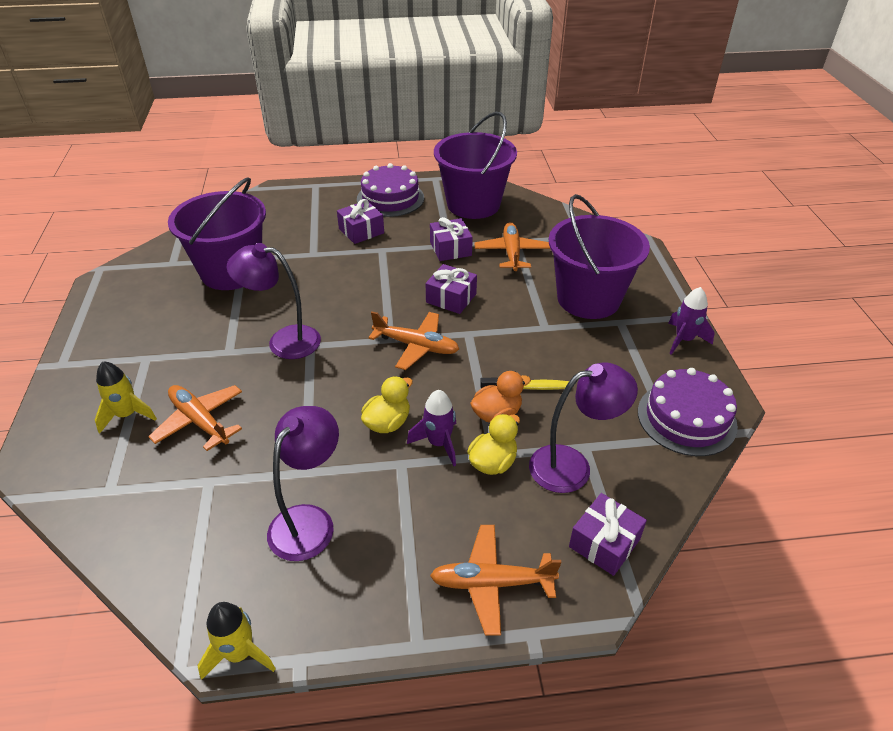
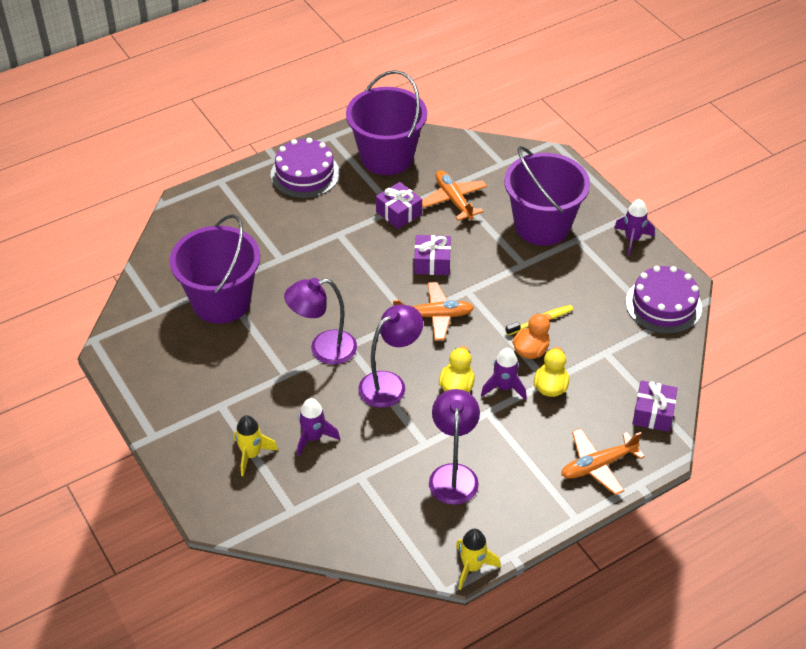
camera: 25 degrees left, 5 degrees up
orange plane [148,385,242,451] -> purple rocket [297,398,340,456]
purple gift [337,199,384,244] -> none
purple lamp [529,362,638,493] -> purple lamp moved to [358,305,423,408]

